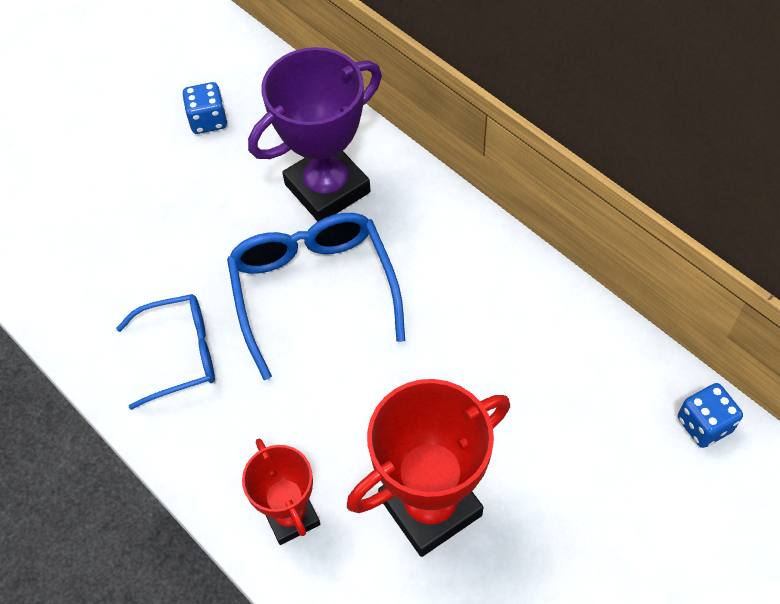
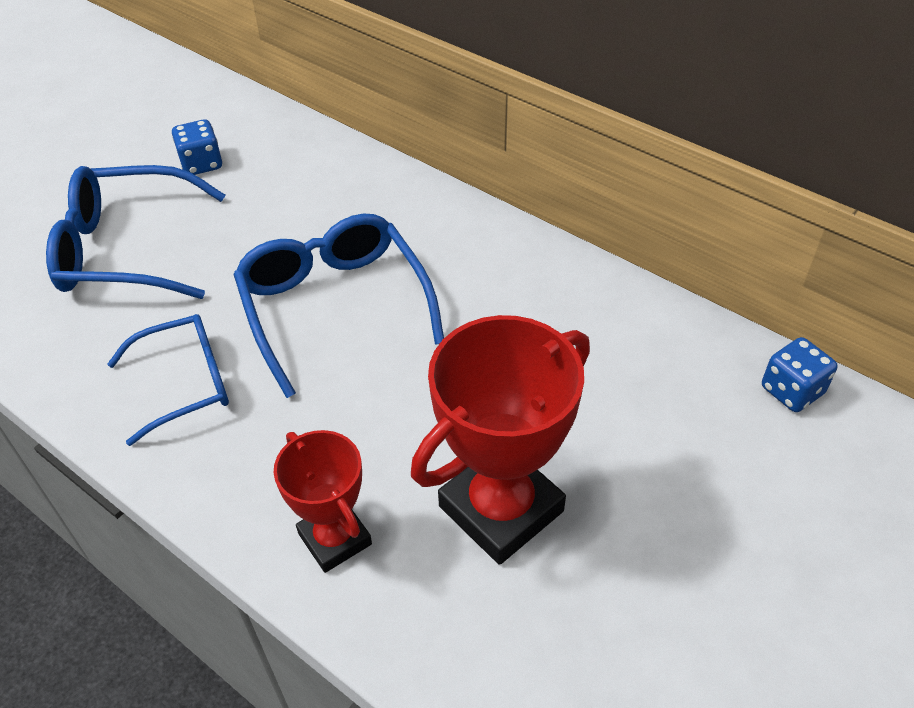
camera: 10 degrees left, 10 degrees down
purple trophy [248,47,382,221] -> none
none -> blue glasses [46,165,225,299]

